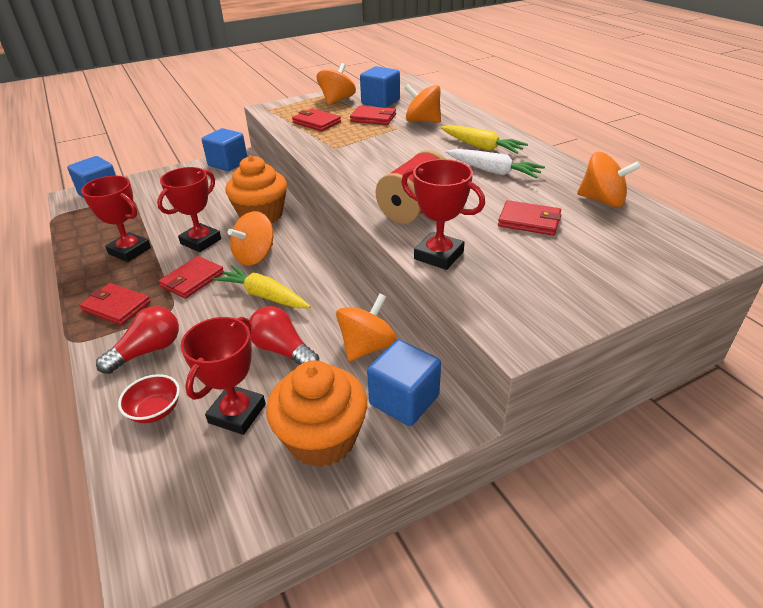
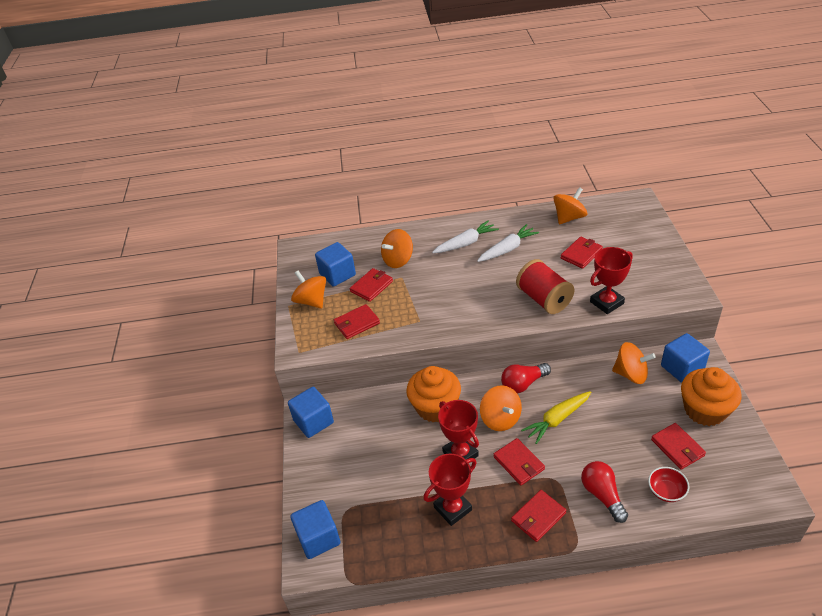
camera: 65 degrees left, 5 degrees up
red trophy [181,317,266,435] -> red wallet [651,423,706,470]
red light bulb [249,306,319,365] -> red light bulb moved to [501,363,551,393]
orange spinning top [336,294,397,361] -> orange spinning top turned 135 degrees clockwise [612,342,656,384]
yellow carrot [441,125,528,154] -> white carrot [432,220,499,253]

